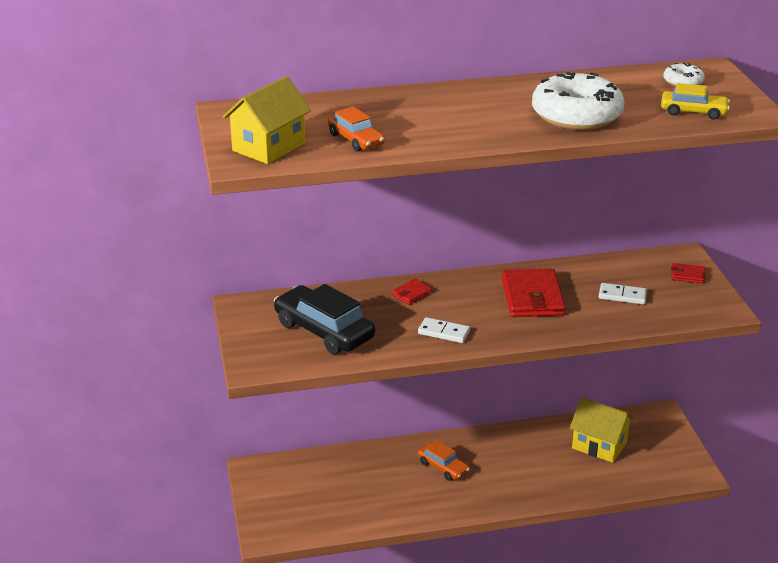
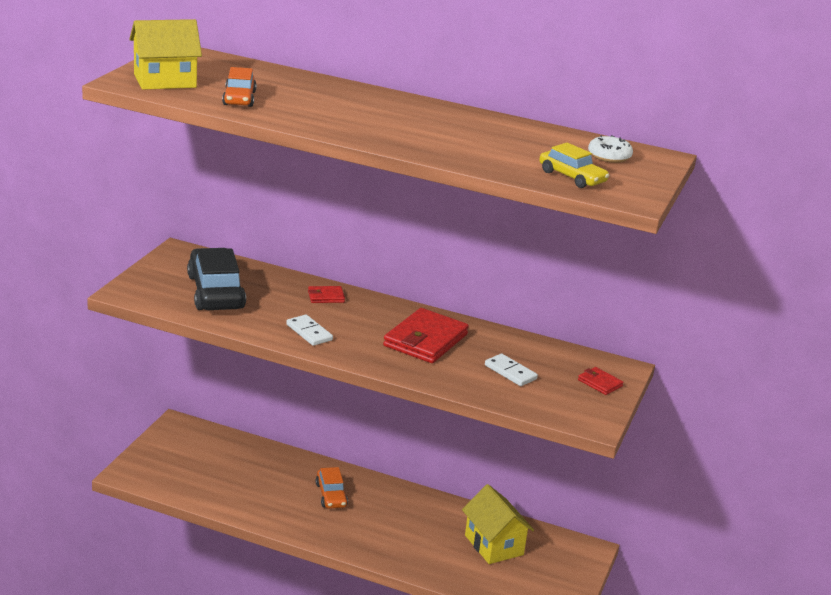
camera: 30 degrees right, 5 degrees down
white donut [532,72,624,130] -> none

